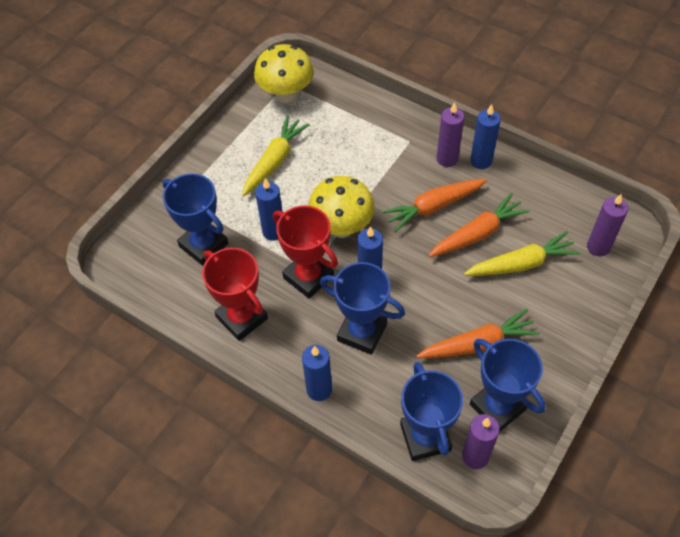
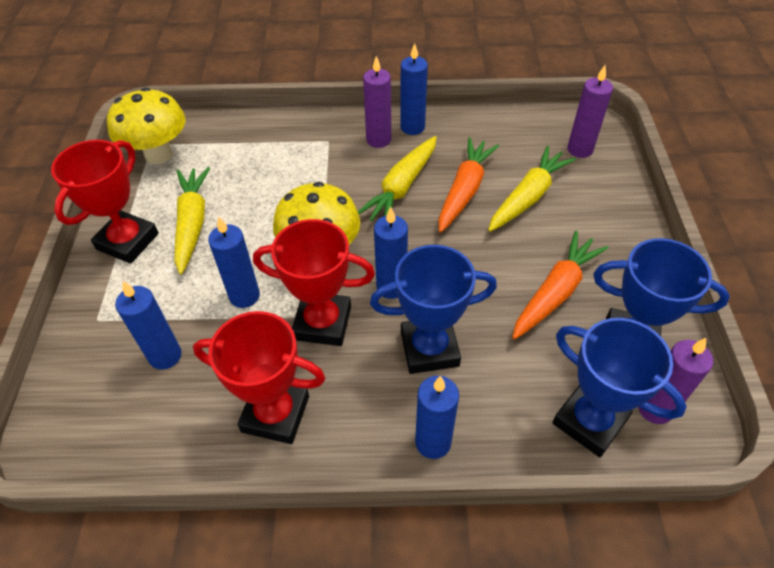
camera: 35 degrees left, 5 degrees down
blue trophy [162,173,229,266] -> blue candle [115,281,182,370]
orange carrot [382,179,487,232] -> yellow carrot [358,136,437,221]
none -> red trophy [51,140,159,264]

